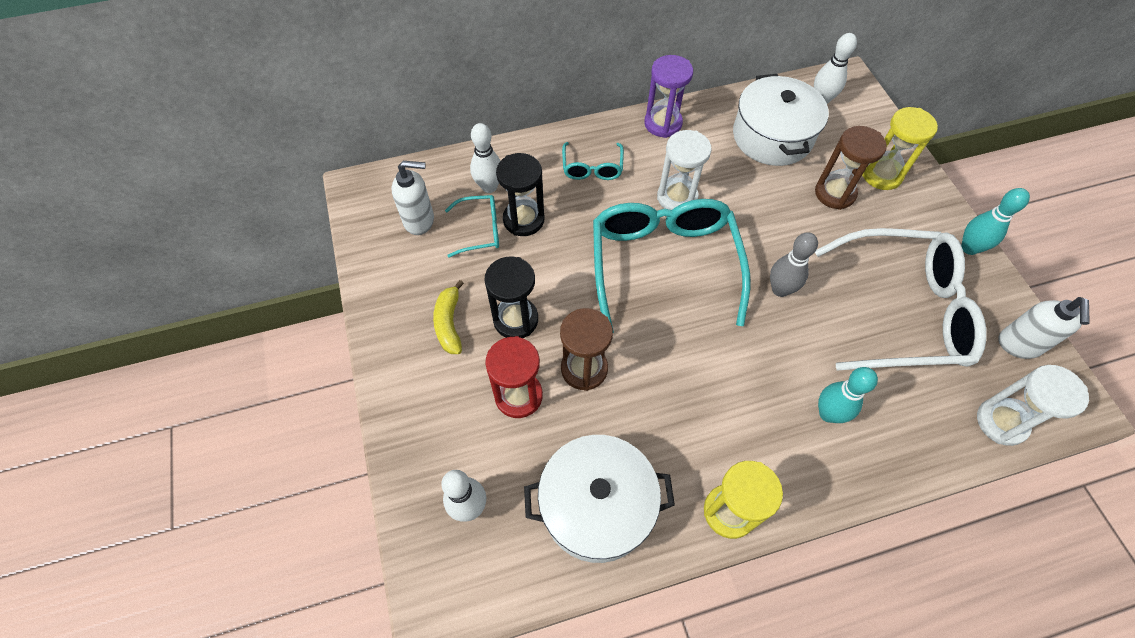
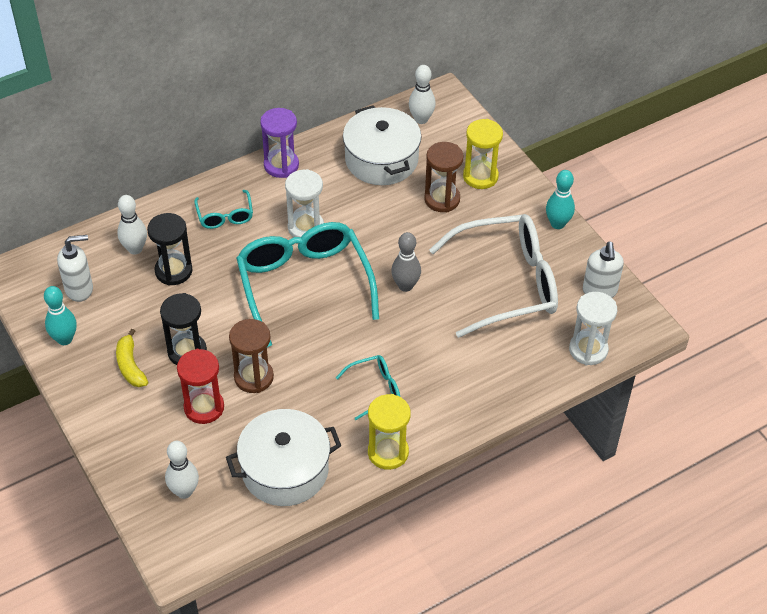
camera: 15 degrees left, 10 degrees down
turquoise glasses [445,195,499,258] -> turquoise glasses moved to [336,355,400,420]
turquoise bowling pin [818,367,878,423] -> turquoise bowling pin moved to [44,286,77,345]

